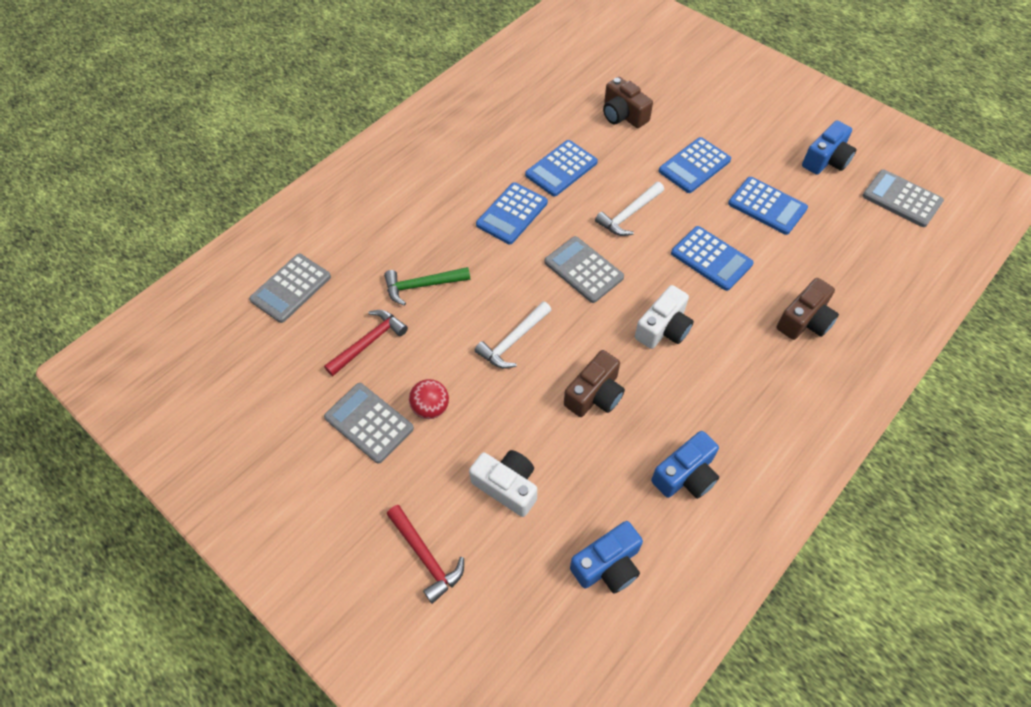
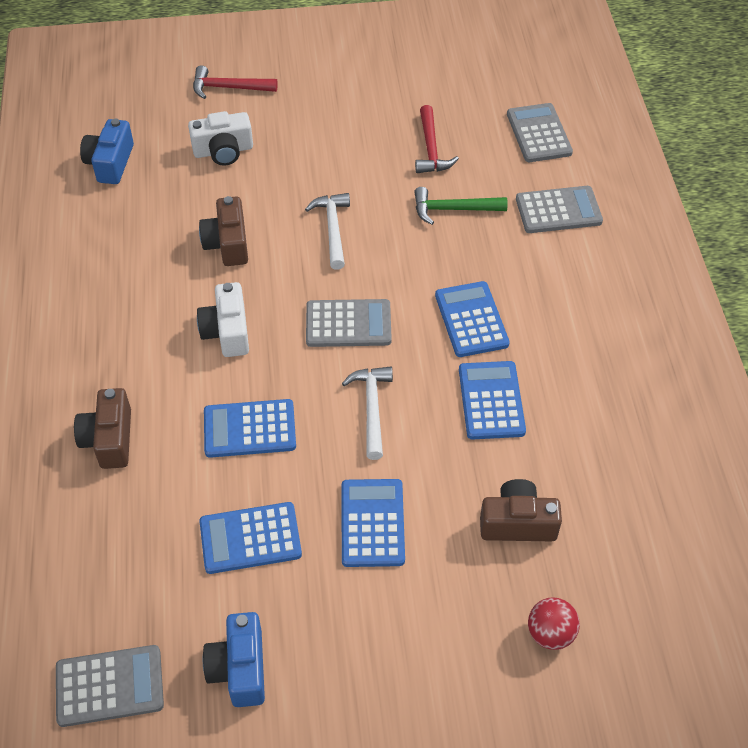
camera: 130 degrees right, 5 degrees down
grey calculator [324,383,414,464] -> grey calculator moved to [516,186,603,233]
green hammer [384,267,470,306] -> green hammer turned 120 degrees counterclockwise [414,187,508,225]
red ball [409,379,449,419] -> red ball moved to [528,597,580,650]
blue camera [651,431,719,499] -> none

